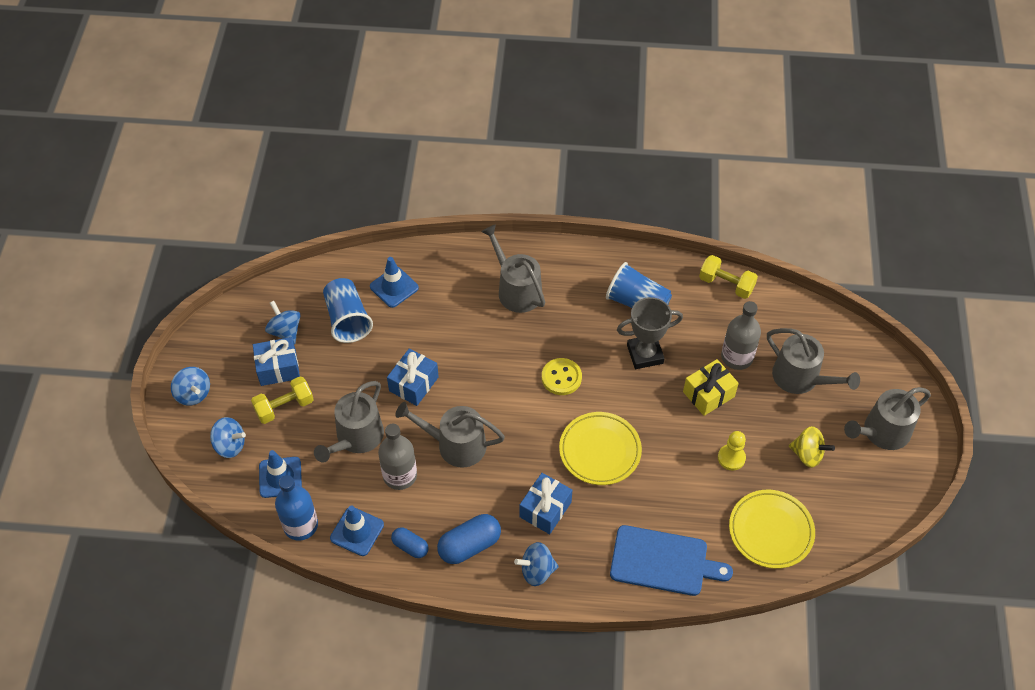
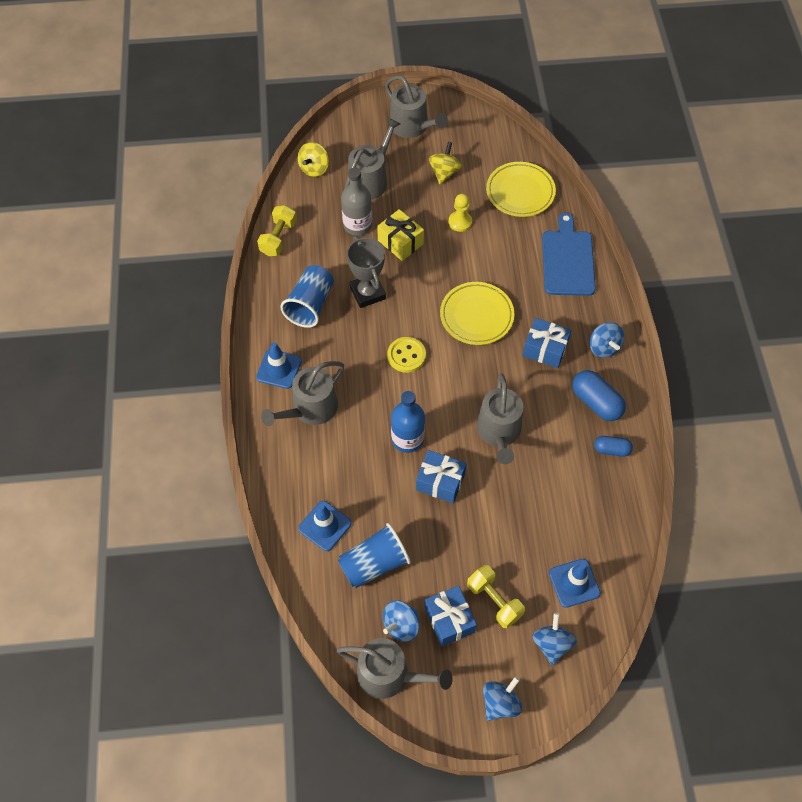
camera: 100 degrees left, 5 degrees up
blue bottle [275,475,318,541] -> blue bottle moved to [391,391,425,453]
grey watering can [314,381,384,463] -> grey watering can moved to [337,638,453,699]
blue traffic cone [330,506,384,556] -> blue traffic cone moved to [256,342,302,389]
grey bottle [378,424,417,490] -> none
blue capsule [391,527,429,558] -> blue capsule turned 75 degrees clockwise [594,436,633,457]
none -> yellow spinning top [298,142,329,177]

